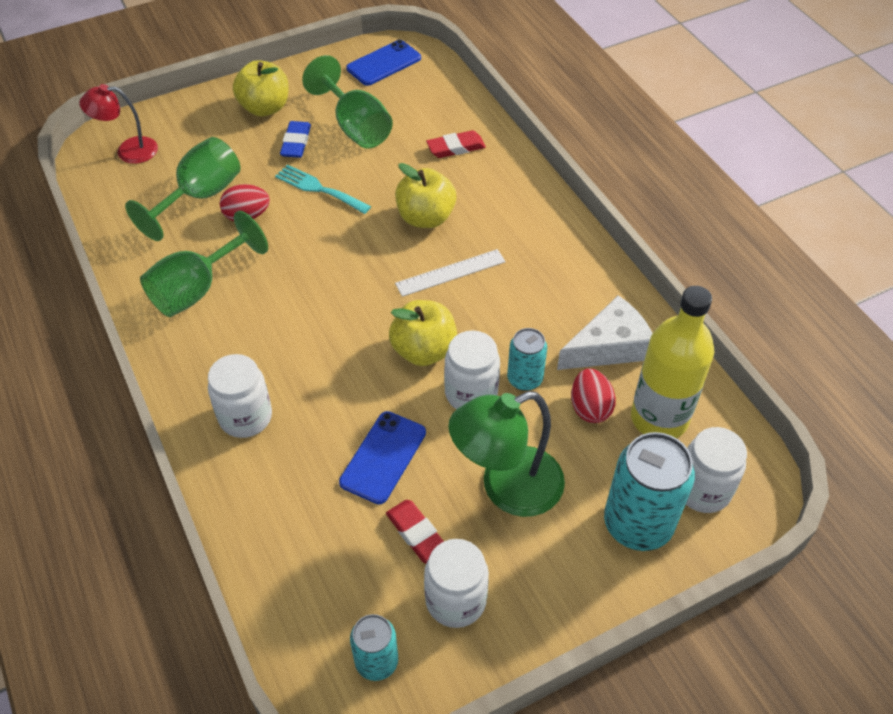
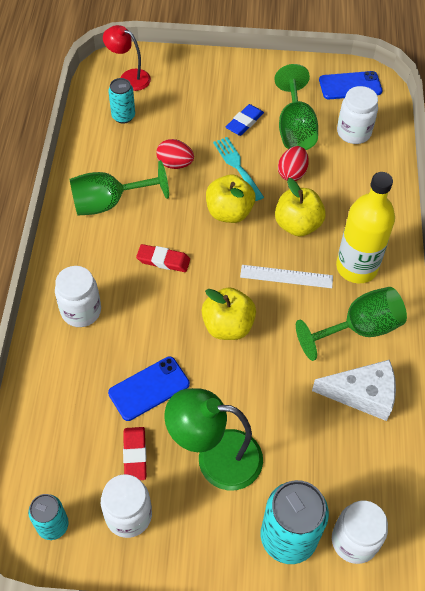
camera: 30 degrees right, 5 degrees up
green goblet [125,137,241,241] -> green goblet moved to [296,287,407,361]
yellow apple [233,60,289,116] -> yellow apple moved to [206,174,255,223]
red eraser [426,130,486,158] -> red eraser moved to [136,244,190,272]
white jar [444,330,500,409] -> white jar moved to [337,86,378,144]
turquoise can [507,328,547,391] -> turquoise can moved to [108,78,135,124]
red egg [571,369,616,423] -> red egg moved to [278,146,309,181]
yellow bottle [631,286,714,438] -> yellow bottle moved to [336,172,395,283]

